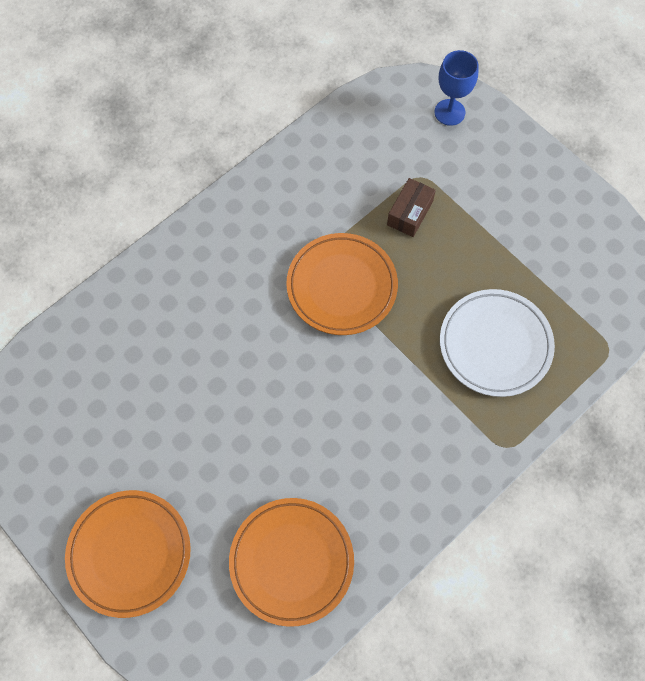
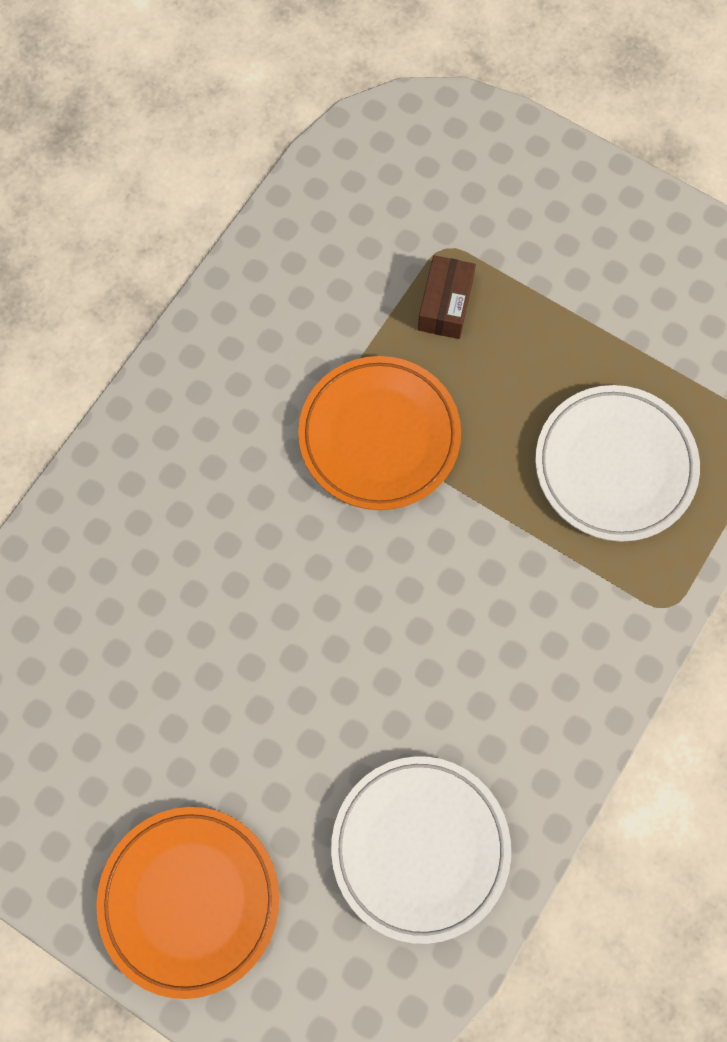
camera: 15 degrees left, 5 degrees up
orange plate [229,498,354,627] -> white plate [331,756,511,944]
blue goblet [435,50,479,126] -> none

